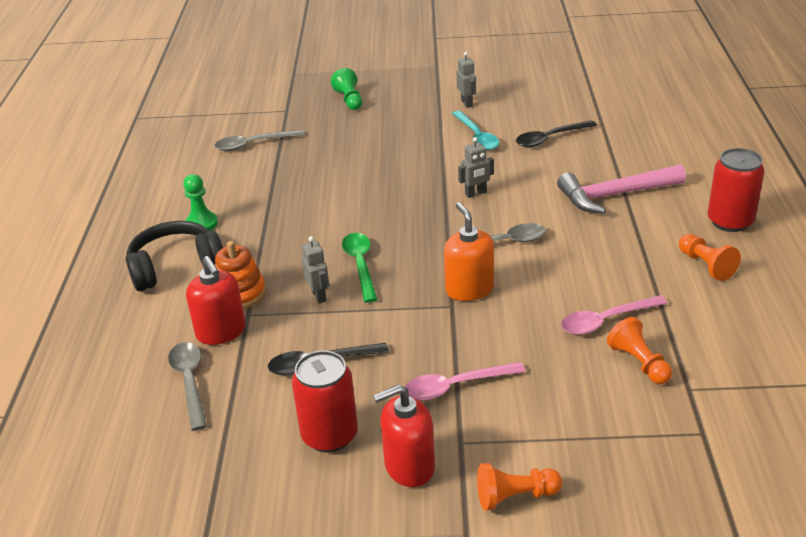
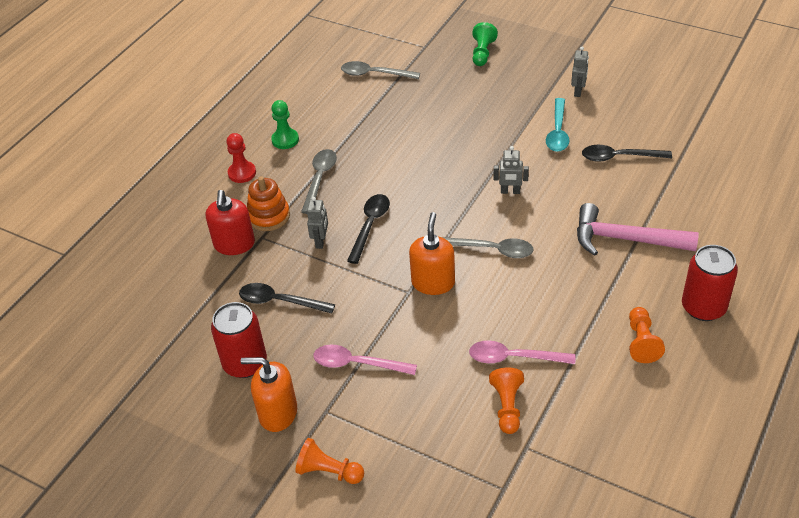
camera: 30 degrees right, 10 degrees up
black headphones [126,221,223,291] -> red pawn [226,133,256,183]
grey spoon [168,342,207,431] -> grey spoon moved to [301,149,337,214]
green spoon [342,233,378,303] -> black spoon [347,194,390,264]
red soap dispenser [373,384,435,487] -> orange soap dispenser [241,357,297,432]

